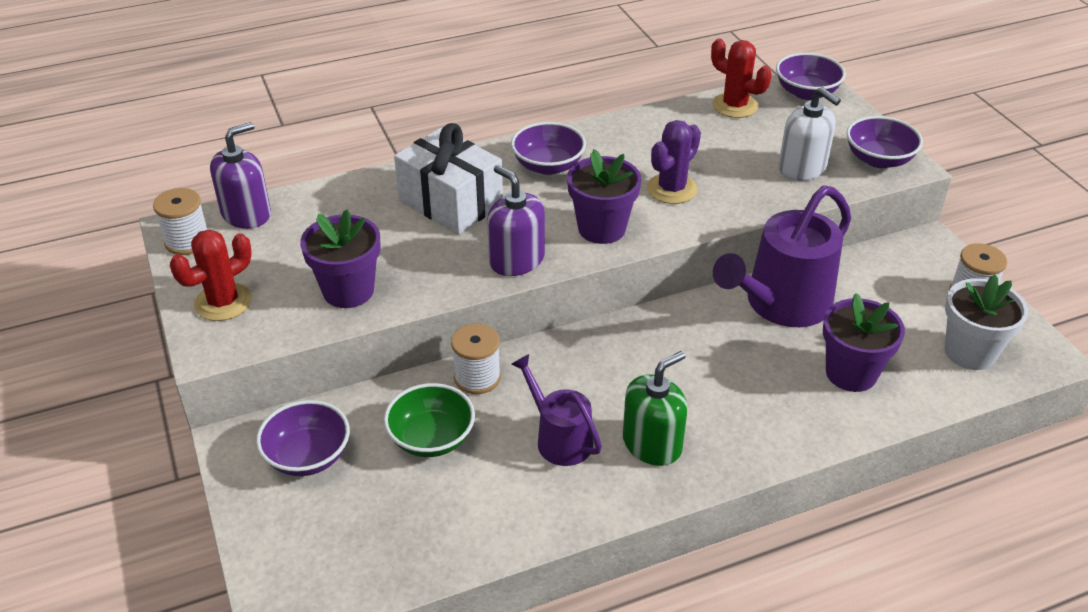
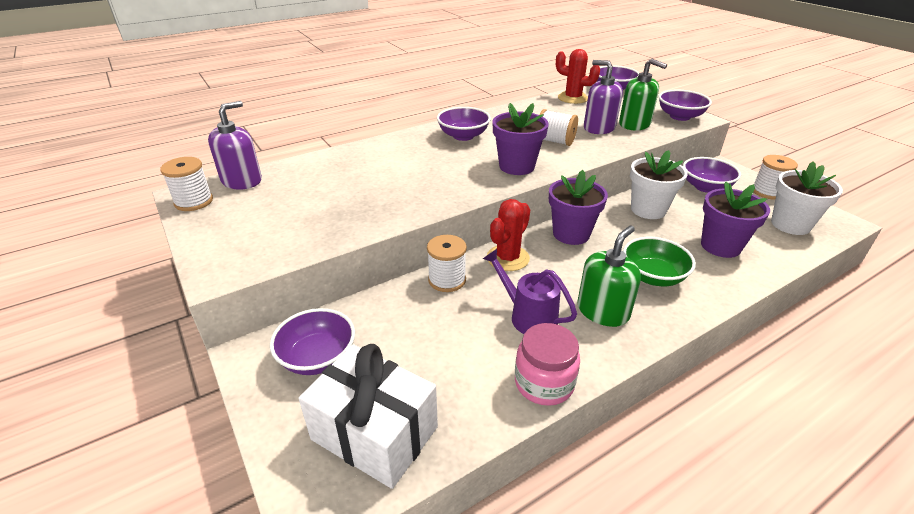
camera: 10 degrees left, 5 degrees down
red cactus [170,229,252,321] -> red cactus moved to [487,199,530,271]
purple flower pot [300,209,381,308] -> purple flower pot moved to [549,170,608,245]
green bowl [384,383,475,457] -> green bowl moved to [623,237,696,286]
white gift [394,123,503,234] -> white gift moved to [299,344,438,489]
purple soap dispenser [487,165,545,276] -> purple soap dispenser moved to [584,60,623,134]
purple cactus [647,120,701,204] -> white spool [539,109,578,146]
purple watering can [713,185,851,327] -> white flower pot [630,150,688,219]
white soap dispenser [779,87,841,181] -> green soap dispenser [619,58,667,130]
none -> pink jar [515,323,580,406]
none -> purple bowl [683,157,741,193]

